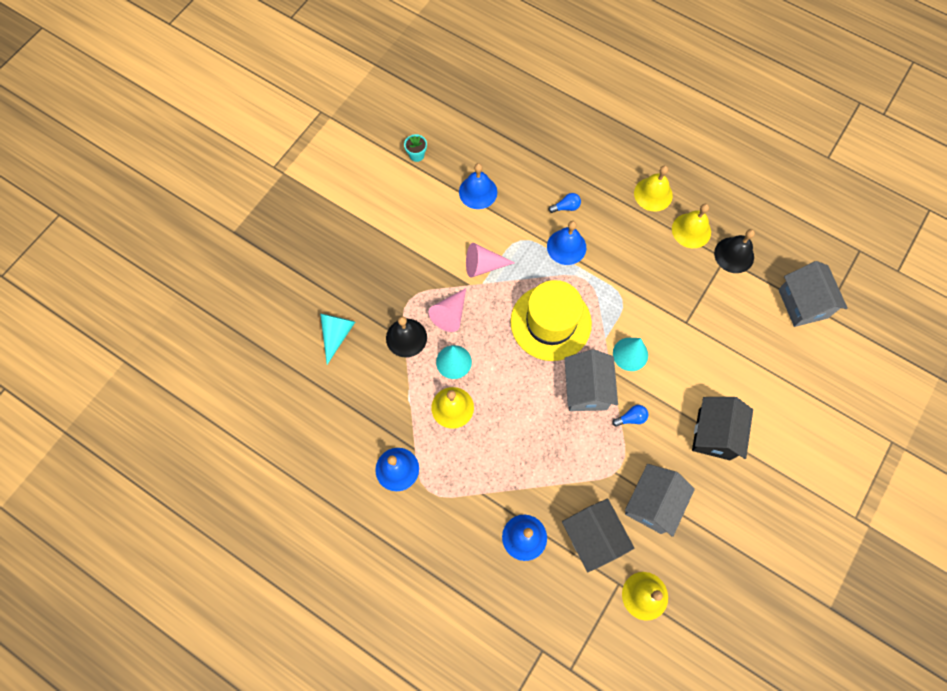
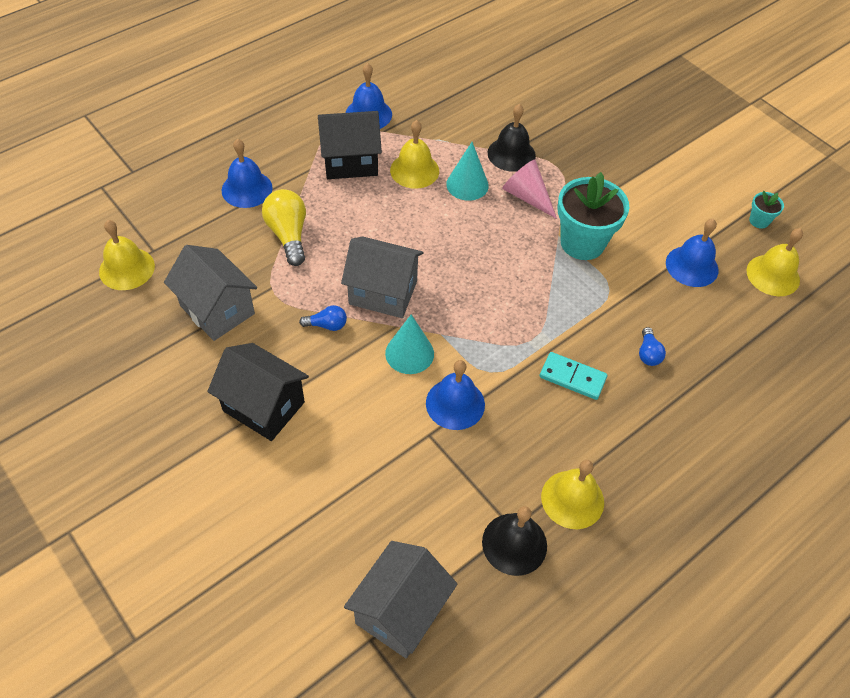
camera: 105 degrees right, 15 degrees down
turquoise cone [320,314,355,365] -> none
pink cone [466,243,515,278] -> turquoise flower pot [558,172,630,260]
yellow hat [510,280,592,361] -> none
blue bell [547,221,586,265] -> blue bell moved to [426,360,485,430]
black house [562,499,634,572] -> black house moved to [318,111,382,179]
blue light bulb [612,405,648,427] -> blue light bulb turned 90 degrees counterclockwise [299,305,347,331]
yellow bell [634,166,673,211] -> yellow bell moved to [747,228,803,296]
grey house [778,261,848,327] -> grey house turned 60 degrees counterclockwise [344,541,457,658]
none -> yellow light bulb [262,189,306,266]
none -> turquoise domino [540,352,607,400]

